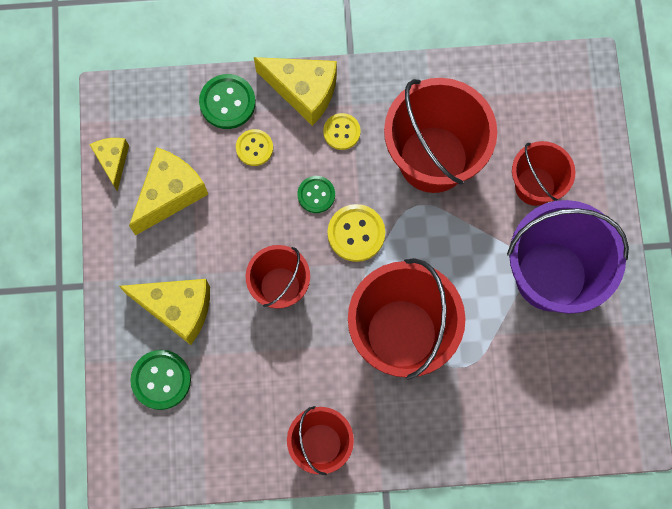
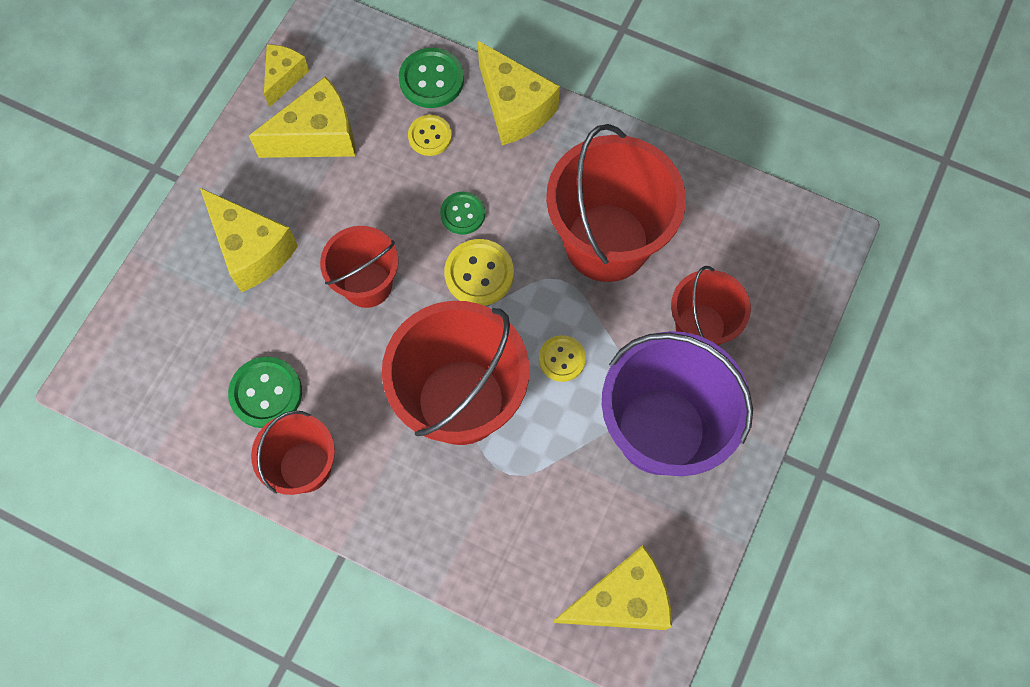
camera: 30 degrees right, 5 degrees down
green button [130,350,191,410] -> green button moved to [228,357,302,428]
yellow button [323,113,361,150] -> yellow button moved to [539,335,586,382]
none -> yellow cheese [553,545,672,630]

